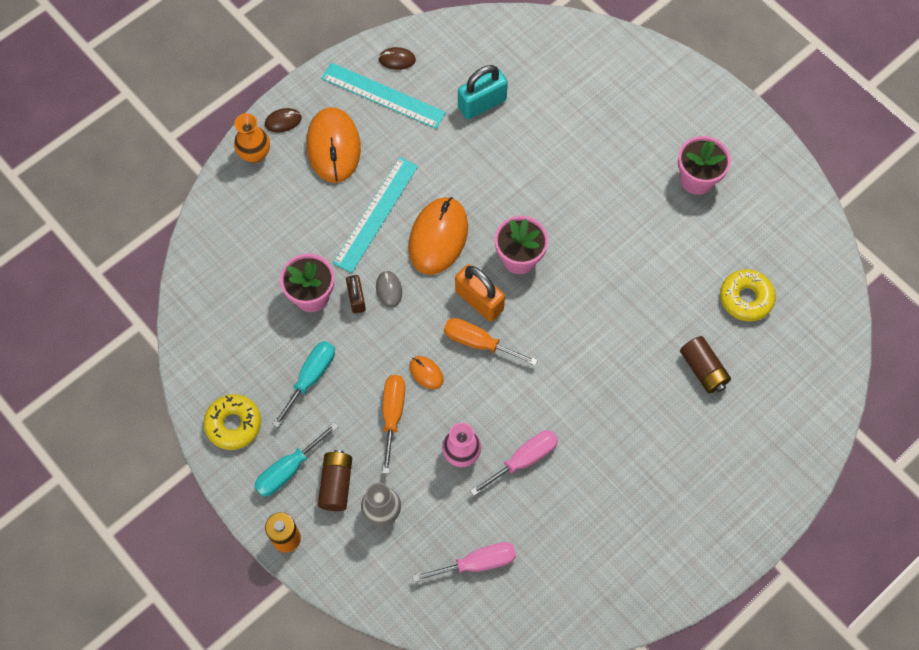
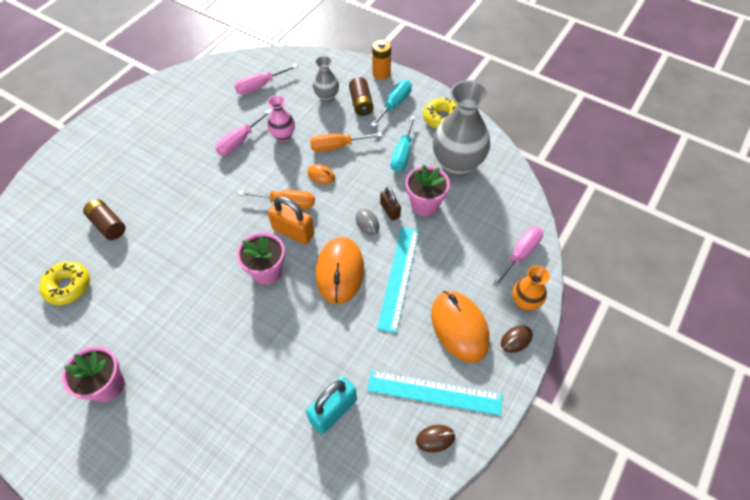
camera: 165 degrees right, 10 degrees down
orange screwdriver [382,375,405,474] -> orange screwdriver turned 90 degrees clockwise [310,132,382,152]
none -> grey vase [433,80,490,177]
none -> pink screwdriver [492,226,543,287]

